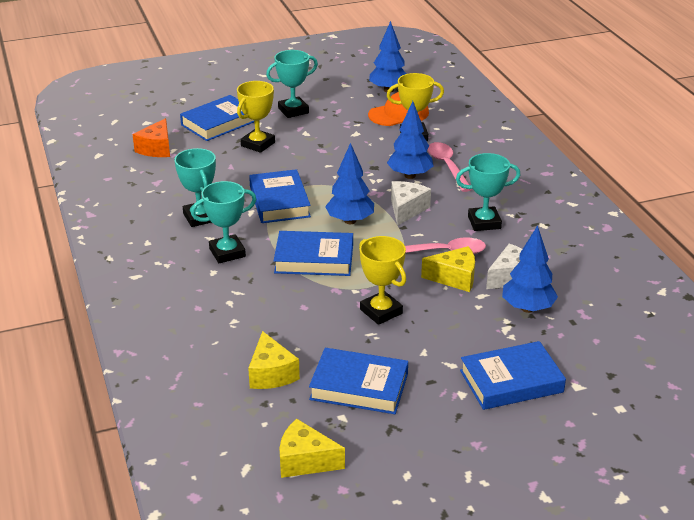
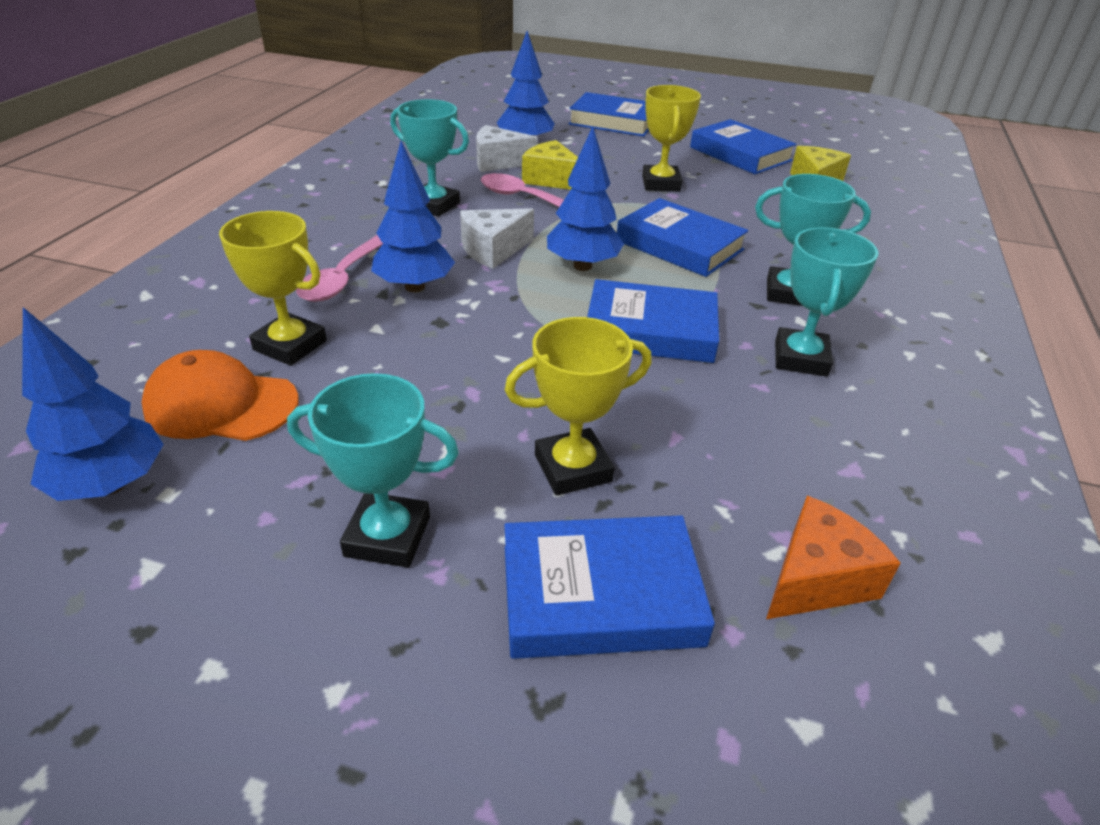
camera: 145 degrees left, 5 degrees up
blue book [249,169,311,223] -> blue book turned 75 degrees clockwise [587,279,719,363]
yellow cheese [279,419,345,478] -> none

